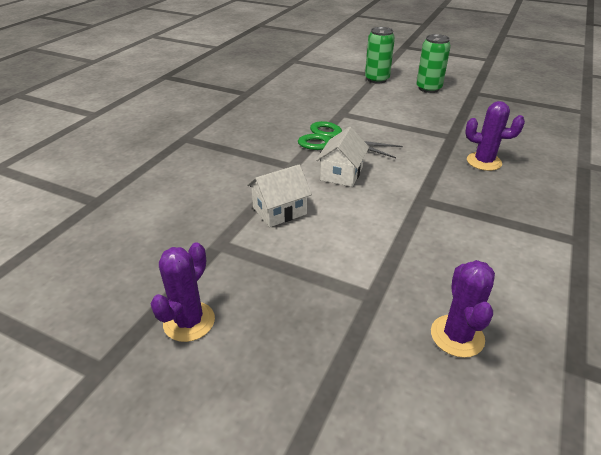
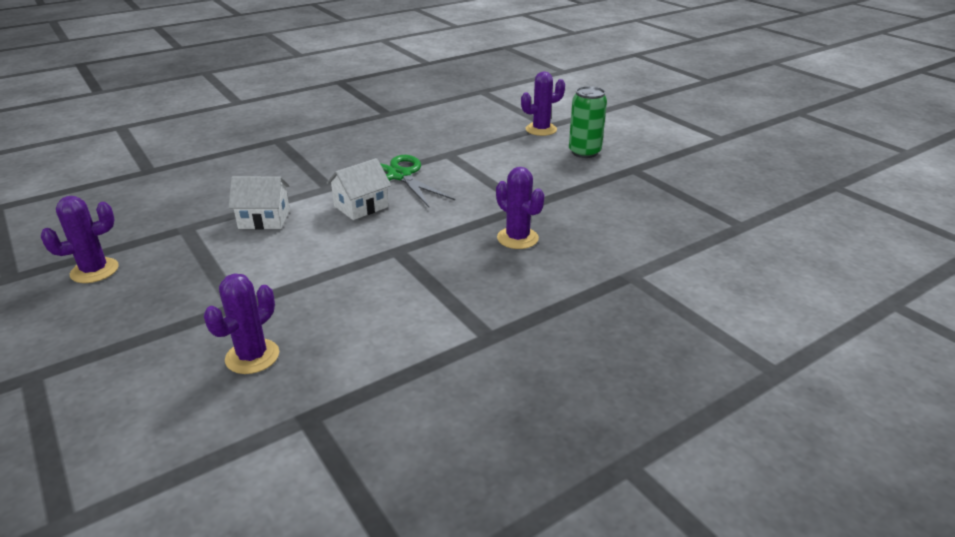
camera: 30 degrees right, 5 degrees down
green can [365,27,395,84] -> purple cactus [521,72,565,136]

